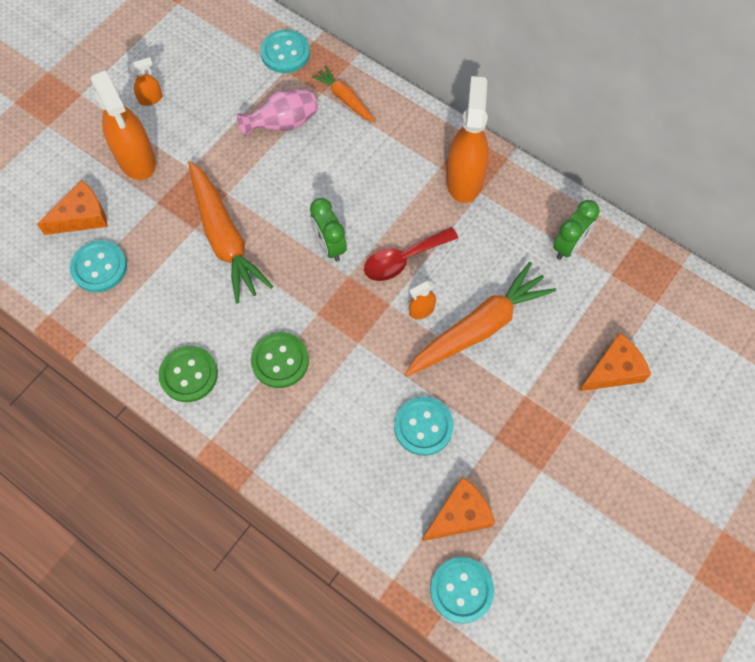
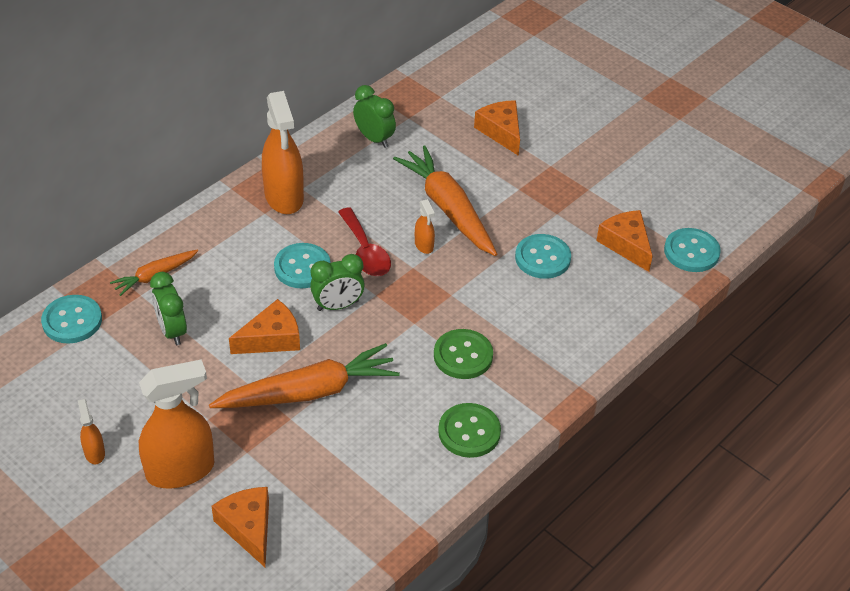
camera: 85 degrees left, 20 degrees down
turquoise button [70,240,127,292] -> turquoise button moved to [274,243,331,288]
pink vase [237,89,318,138] -> green clock [150,272,187,345]
orange spray bottle [446,76,489,203] -> orange spray bottle turned 120 degrees counterclockwise [262,91,304,214]
none -> orange cheese [229,299,300,354]

